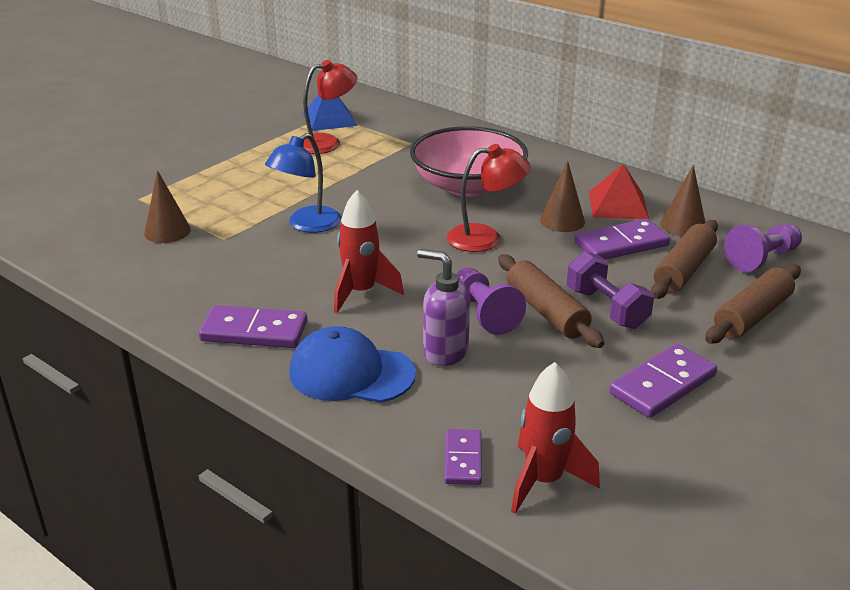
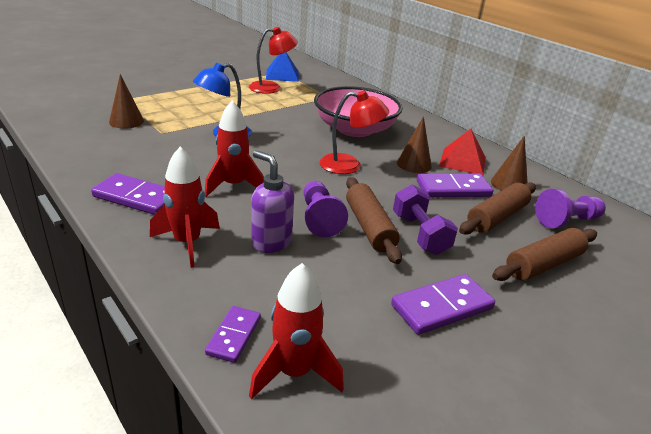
camera: 10 degrees right, 0 degrees up
blue cap [289,326,416,403] -> red rocket [150,147,220,268]

